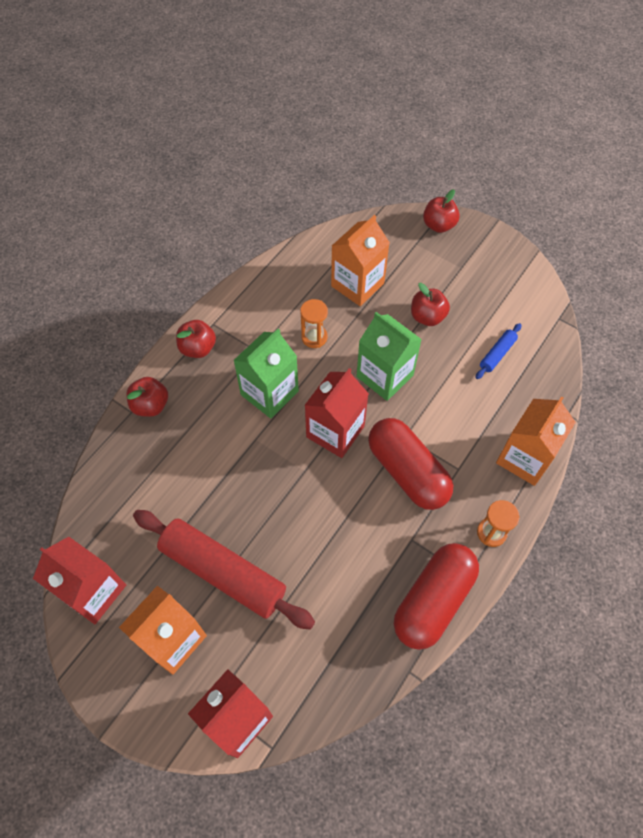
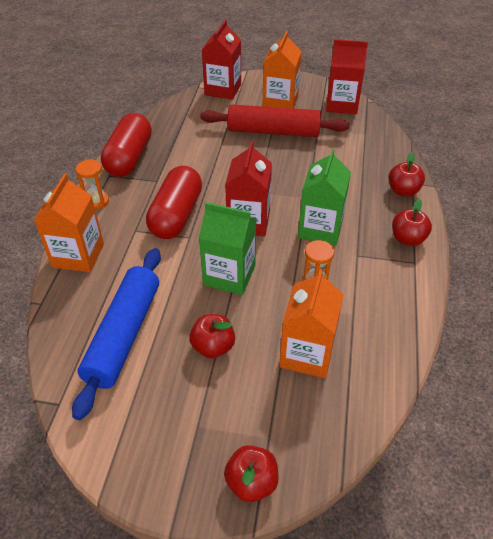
camera: 155 degrees right, 15 degrees down
red capsule [368,418,454,510] -> red capsule turned 75 degrees clockwise [146,166,202,239]
blue rolling pin [476,323,521,379] -> blue rolling pin [72,248,161,420], size x2.28

